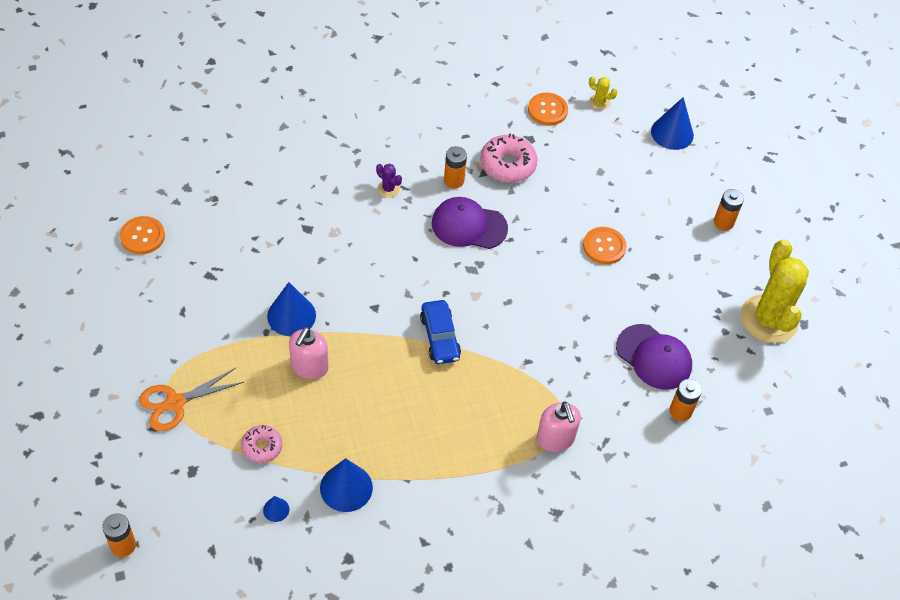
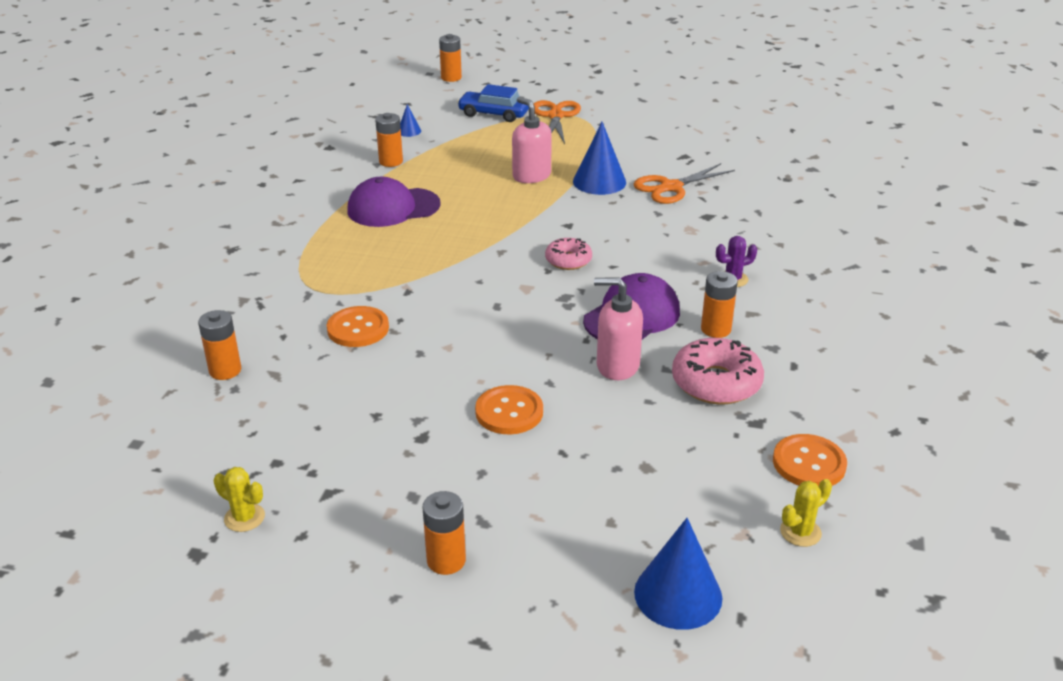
camera: 125 degrees right, 20 degrees down
orange button [120,216,165,254] -> orange button moved to [327,306,389,347]
pink donut [241,425,282,463] -> pink donut moved to [545,238,592,270]
blue cone [320,458,373,512] -> orange battery [375,113,403,167]
blue car [420,300,461,364] -> blue car moved to [457,84,529,122]
pink soap dispenser [536,401,581,452] -> pink soap dispenser moved to [594,277,643,380]
purple cap [616,324,692,390] -> purple cap moved to [347,177,441,227]
yellow cactus [741,240,809,343] -> yellow cactus [214,467,265,532], size x0.40
none -> orange scissors [633,163,735,204]

